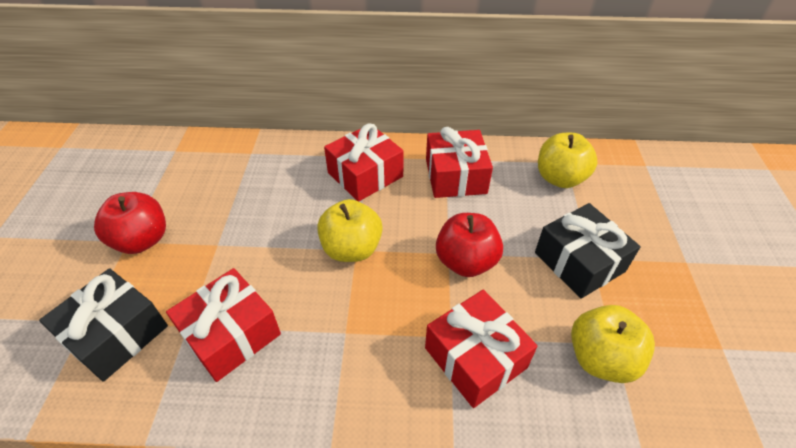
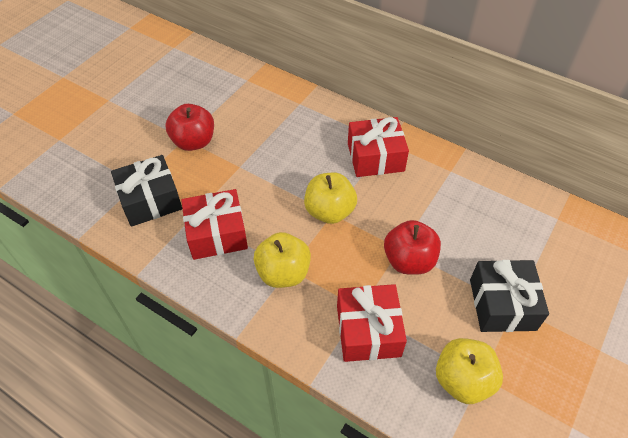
camera: 30 degrees right, 5 degrees up
red gift [426,127,493,198] -> none
yellow apple [538,133,598,188] -> yellow apple moved to [253,232,311,288]

